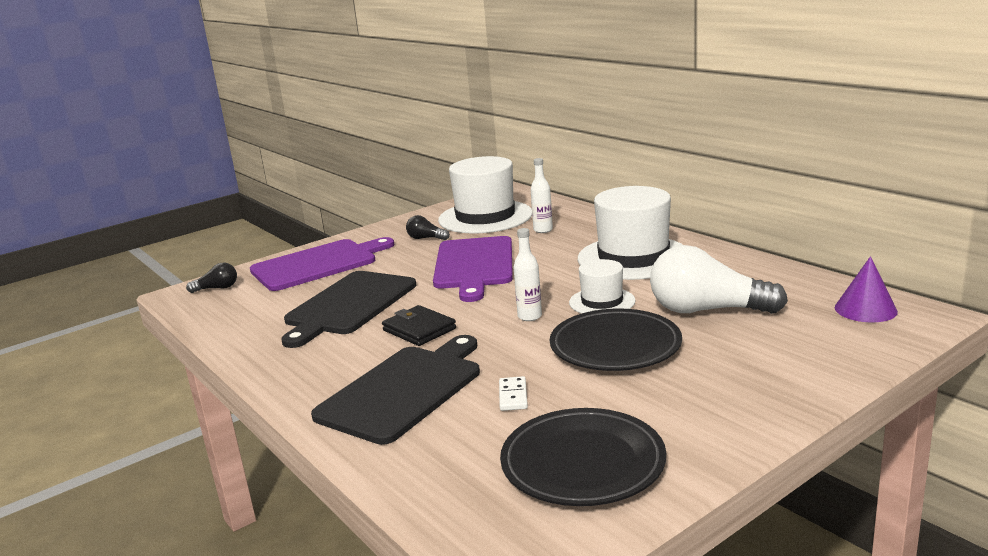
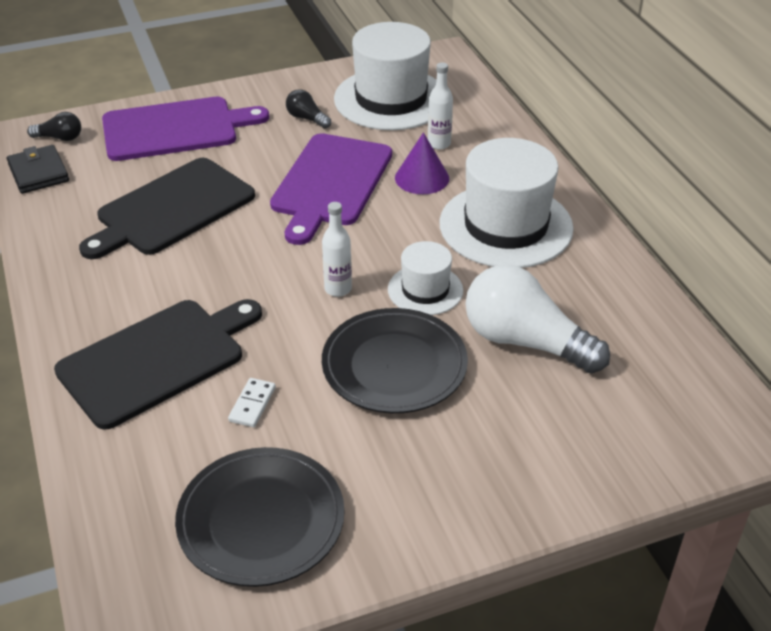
camera: 15 degrees right, 20 degrees up
black wallet [382,305,456,346] -> black wallet moved to [7,145,69,194]
purple cone [835,256,898,322] -> purple cone moved to [395,132,449,194]

